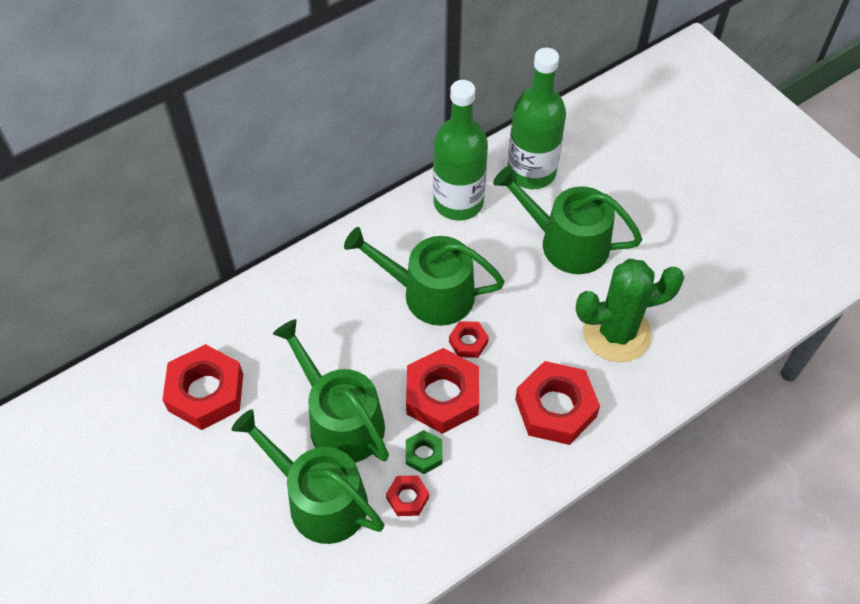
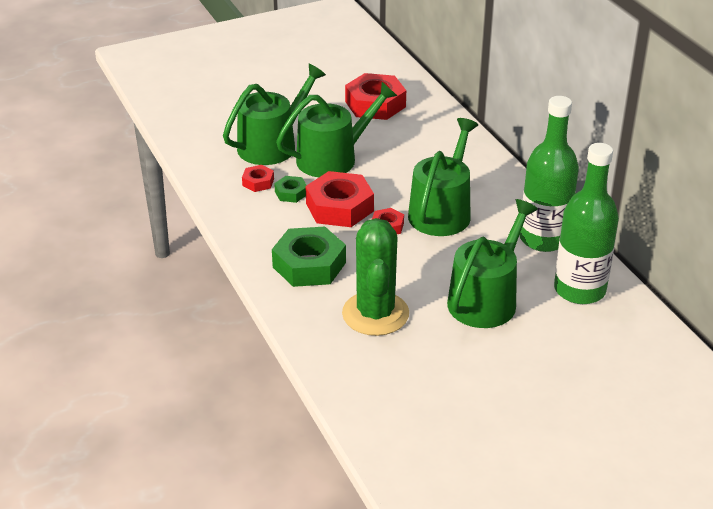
camera: 100 degrees right, 20 degrees down
red nut [515,361,600,445] -> green nut [272,227,346,287]

